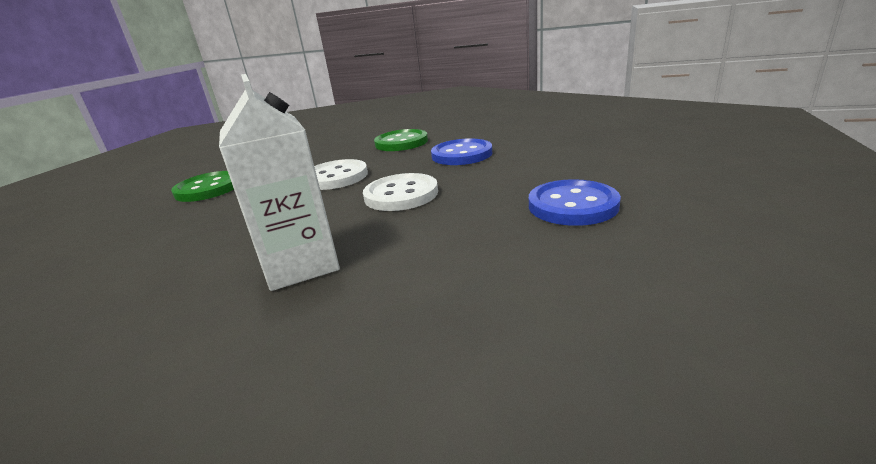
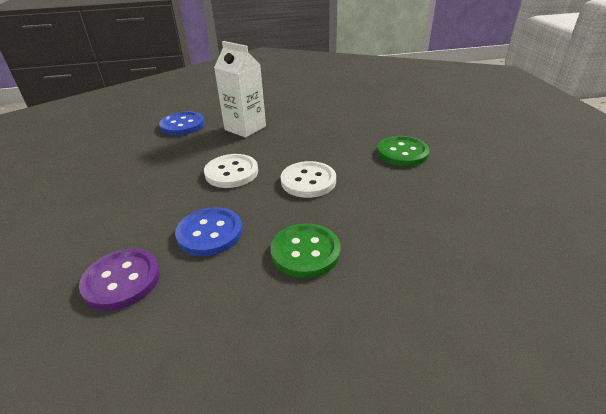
camera: 150 degrees right, 10 degrees up
blue button [529,179,621,226] -> blue button moved to [159,111,205,135]
none -> purple button [79,248,160,311]

